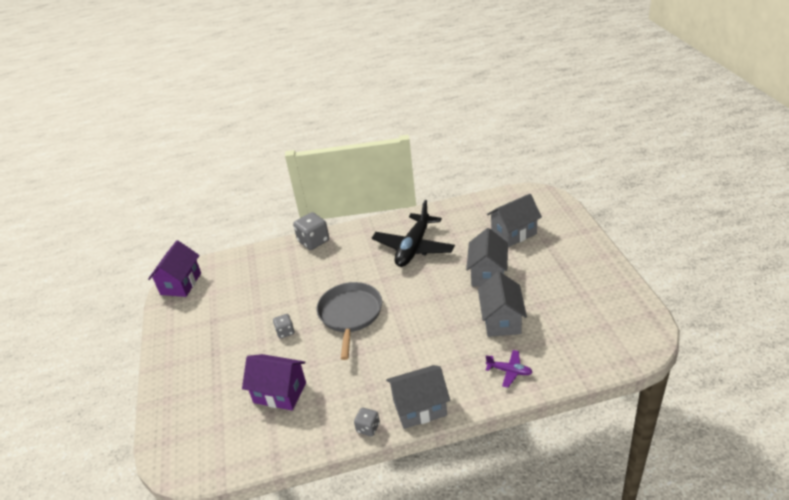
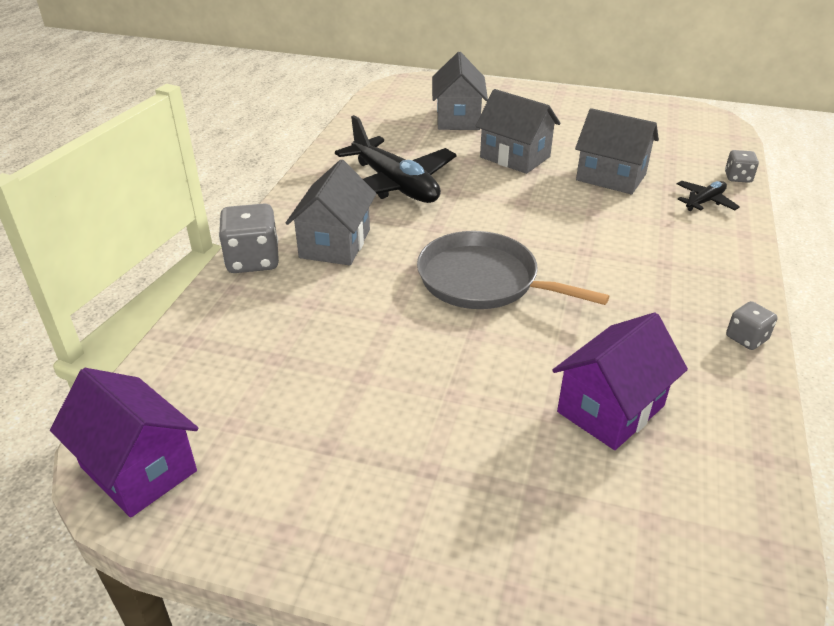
camera: 65 degrees left, 0 degrees up
grey dice [273,314,294,339] -> grey dice moved to [725,150,759,183]
grey house [386,365,450,429] -> grey house moved to [286,160,377,265]
purple plane [486,350,532,388] -> black plane [677,181,740,211]

